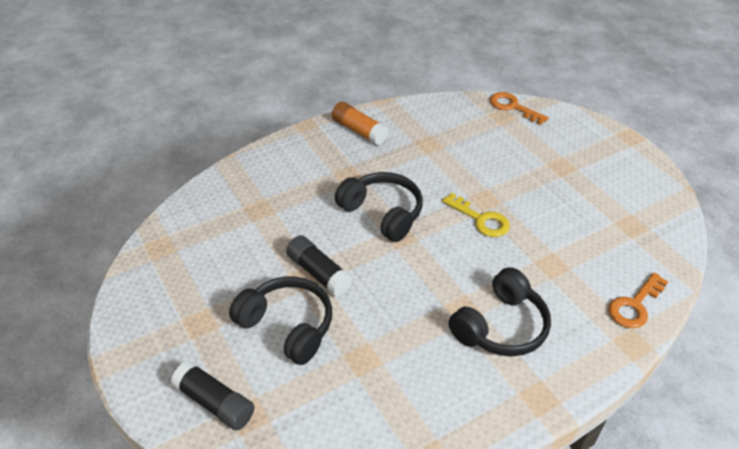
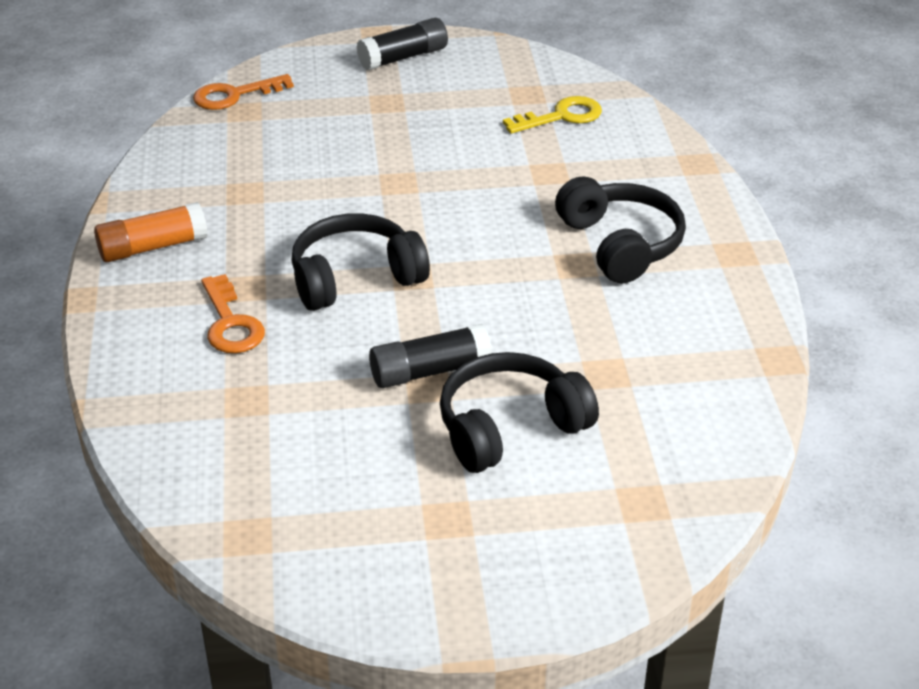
camera: 65 degrees left, 5 degrees down
black glue stick [171,361,254,430] -> black glue stick moved to [356,18,448,70]
yellow key [442,193,510,237] -> yellow key moved to [503,96,602,133]
orange key [608,272,668,328] -> orange key moved to [201,274,265,353]

